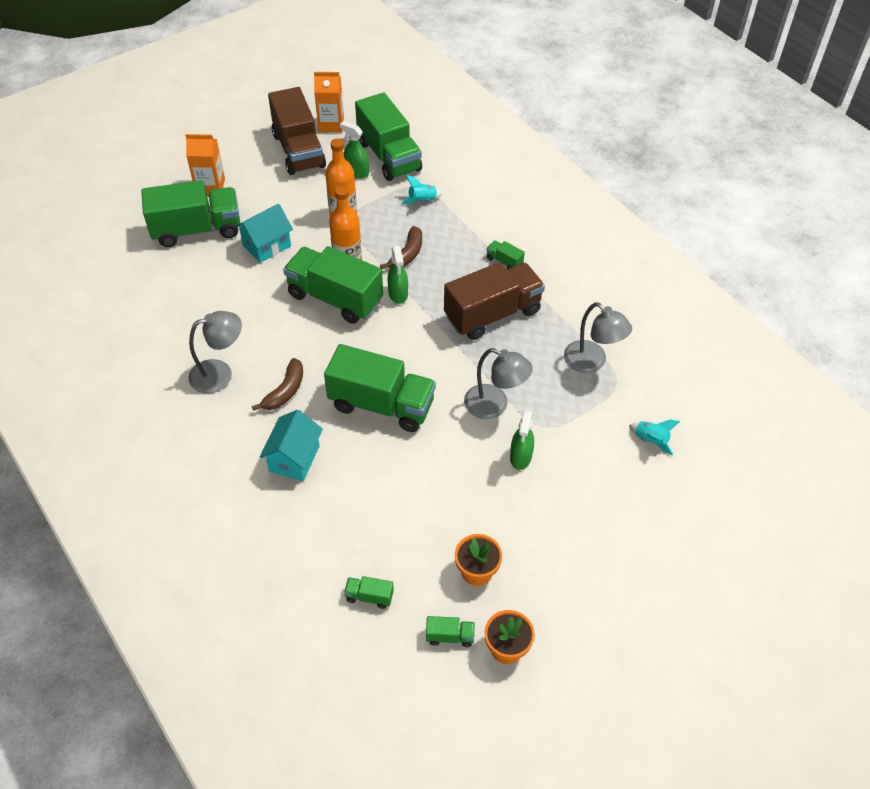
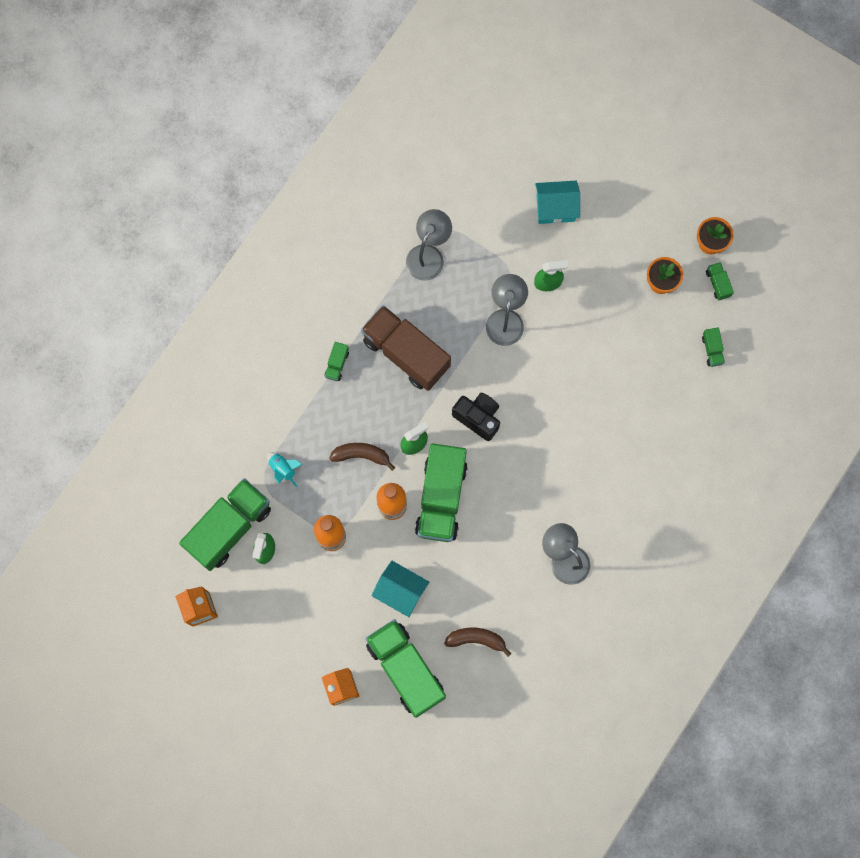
camera: 110 degrees left, 25 degrees up
brown banana [252,358,303,411] -> brown banana moved to [444,628,512,657]
turquoise house [260,410,323,481] -> turquoise house moved to [535,181,580,224]
brown truck [268,87,326,175] -> none
green truck [324,344,436,432] -> none
turquoise rocket [629,420,680,455] -> none
none -> black camera [452,393,500,441]

